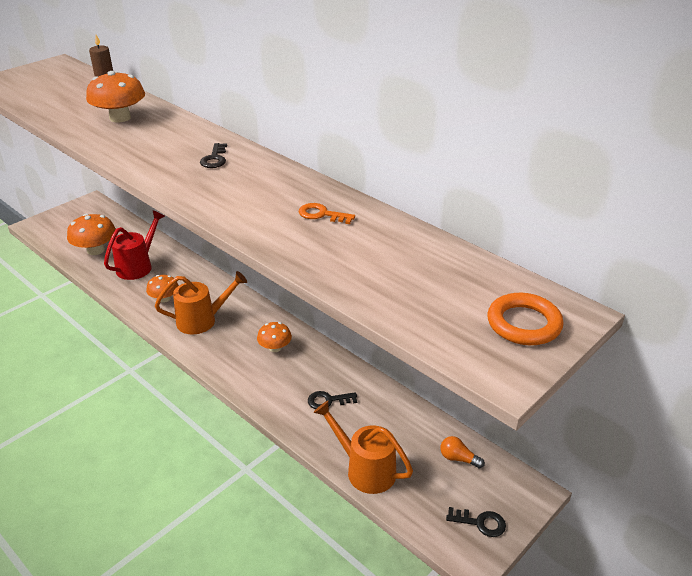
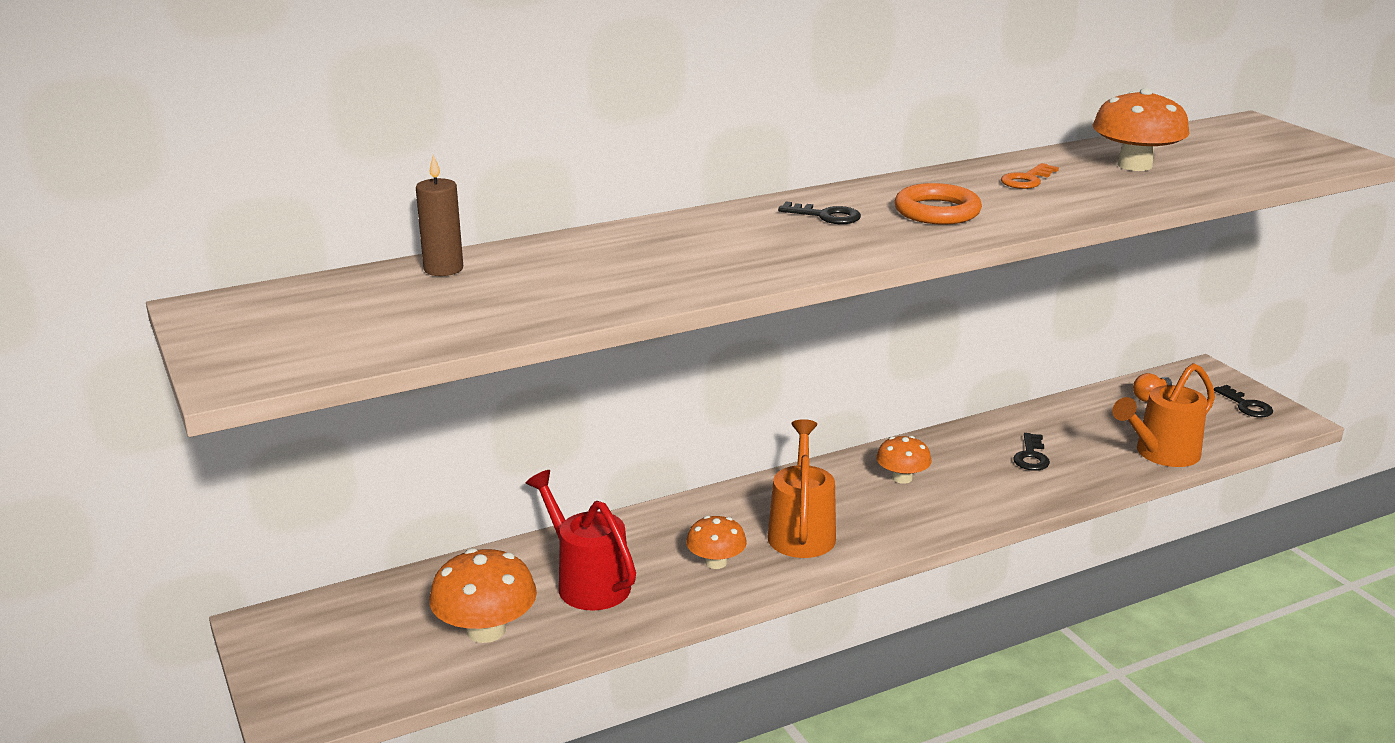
camera: 70 degrees left, 10 degrees down
orange mushroom [86,71,145,122] -> orange mushroom moved to [1093,88,1189,171]
black key [446,507,506,537] -> black key turned 120 degrees clockwise [1214,385,1273,417]
orange ring [488,293,564,345] -> orange ring moved to [895,183,982,225]

